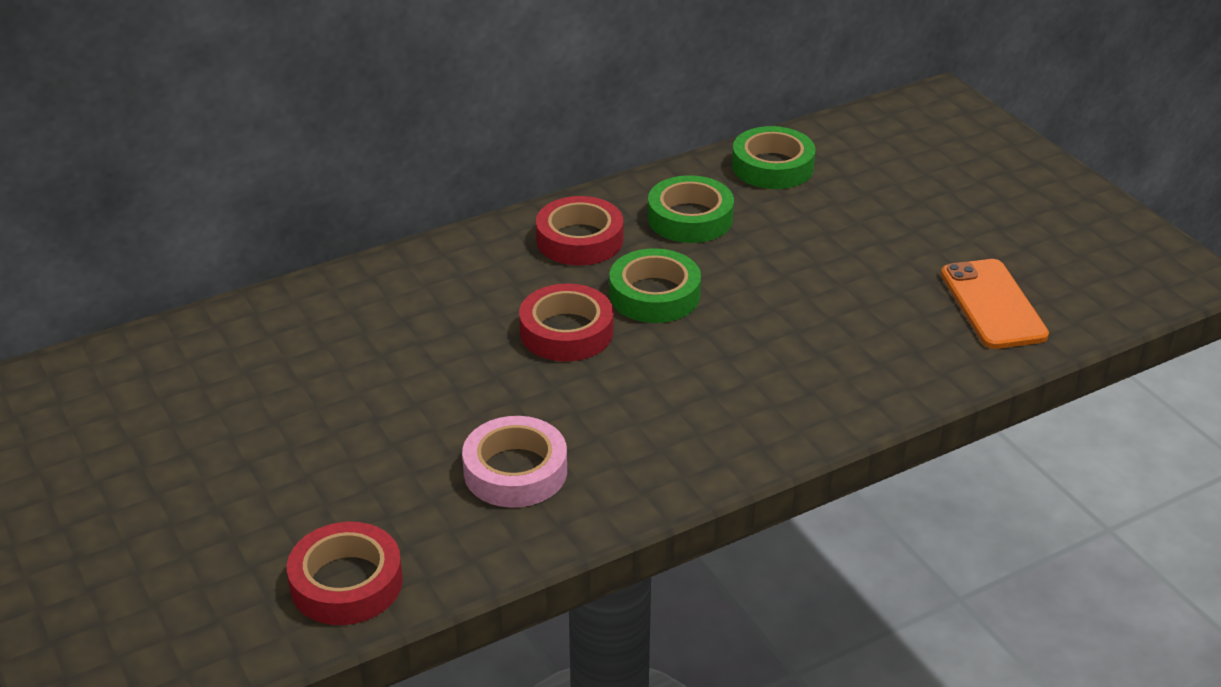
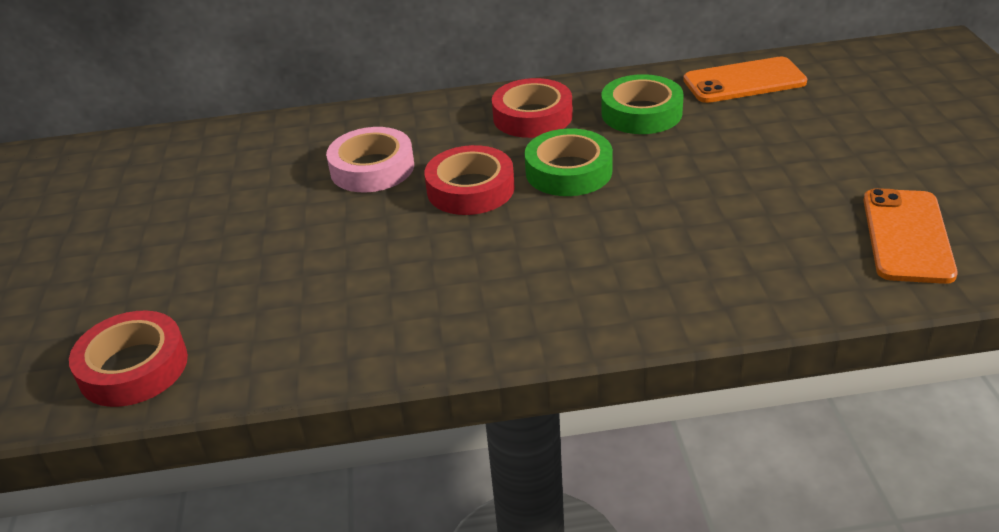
camera: 25 degrees right, 0 degrees up
pink tape [462,416,567,508] -> pink tape moved to [326,127,414,192]
green tape [732,126,816,189] -> orange phone [683,57,807,103]

